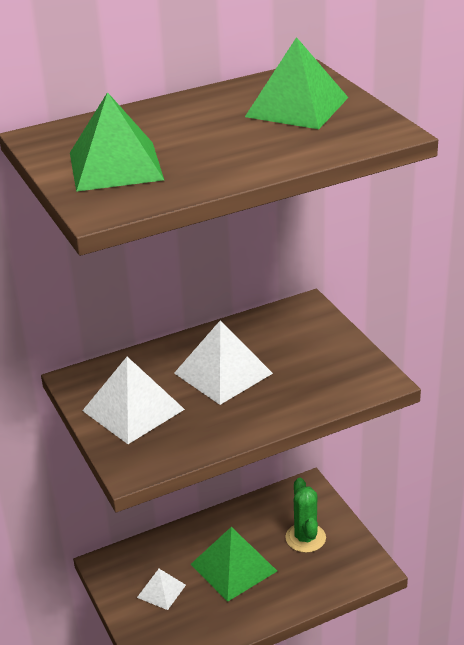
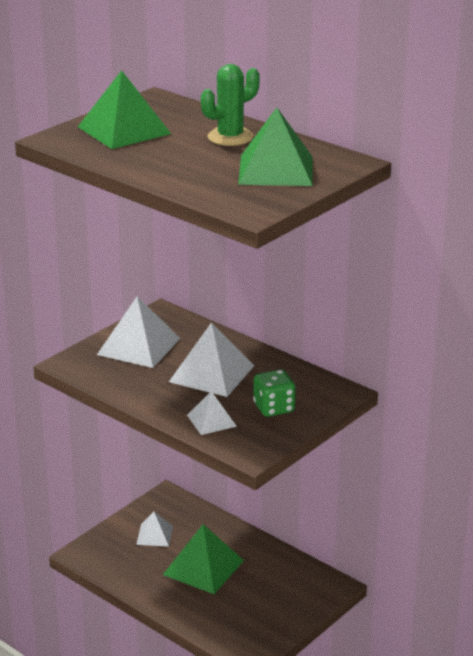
camera: 65 degrees right, 5 degrees down
green cactus [285,478,326,553] -> green cactus moved to [201,64,260,146]
none -> white pyramid [187,391,237,435]
none -> green dice [253,369,296,417]

